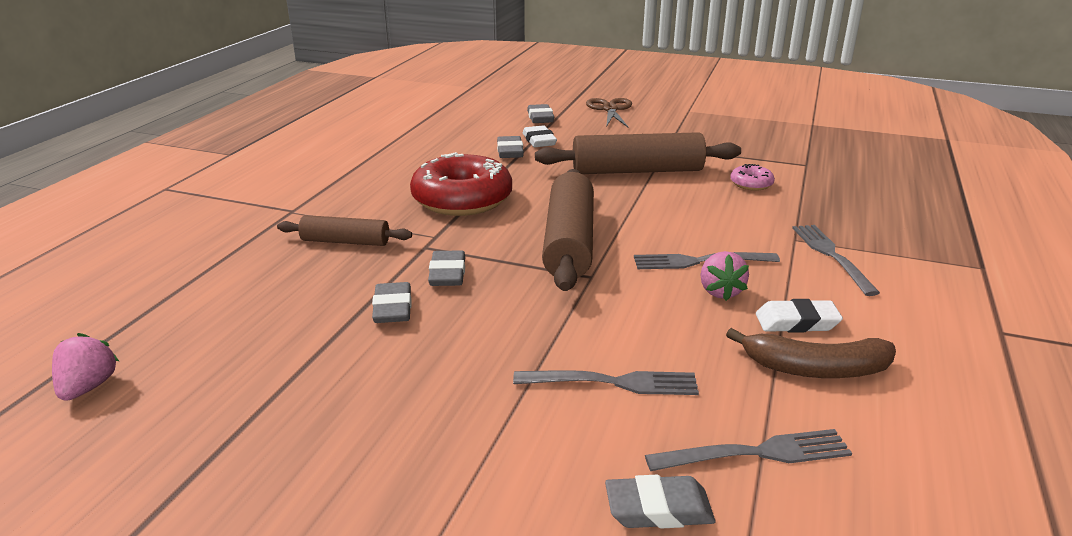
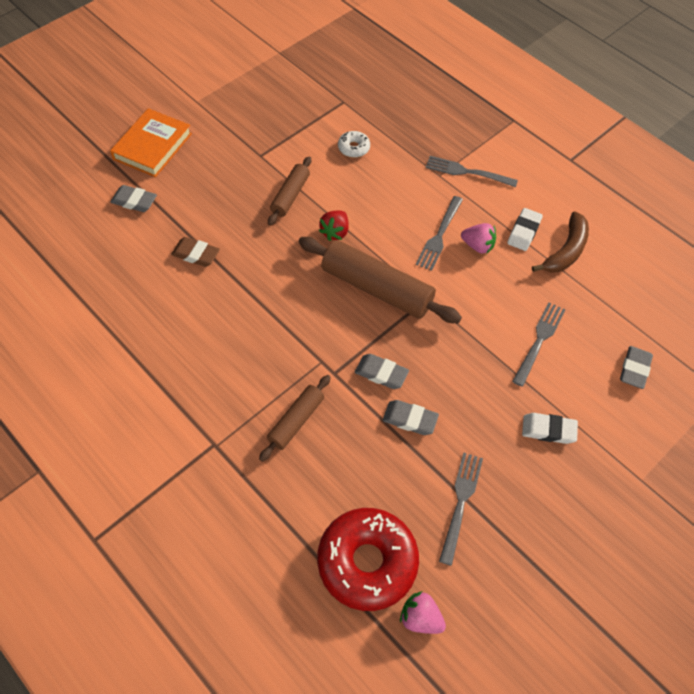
camera: 65 degrees left, 30 degrees up
red donut [410,152,512,216] -> red donut moved to [317,508,419,611]
grey eraser [497,136,524,158] -> brown eraser [171,237,220,267]
white eraser [523,125,557,147] -> white eraser moved to [522,413,578,444]
brown rolling pin [535,132,741,174] -> brown rolling pin [268,156,311,226], size x0.56
brown scissors [586,98,632,128] -> orange book [110,108,192,177]
grey fork [645,429,852,471] -> grey fork moved to [439,453,483,566]
pink donut [730,164,775,191] -> white donut [338,131,370,158]
none -> red strawberry [319,210,348,241]

